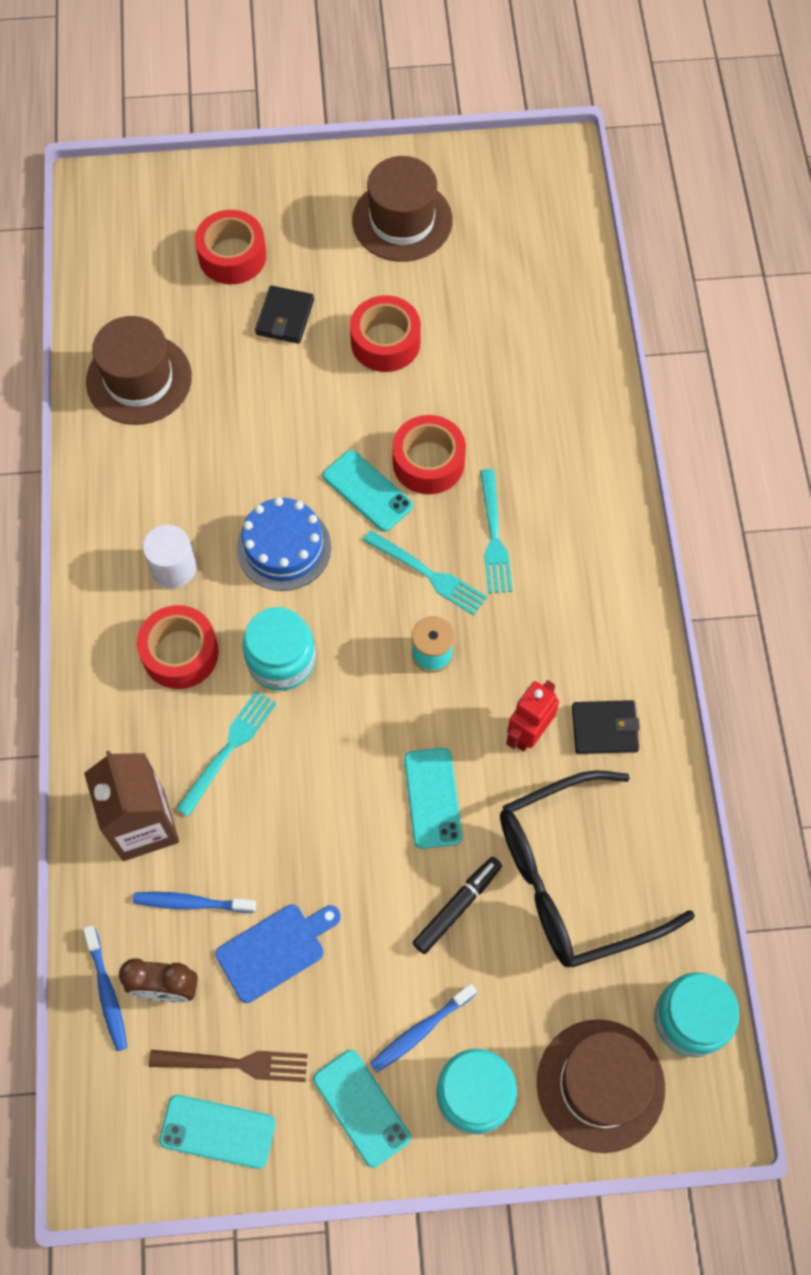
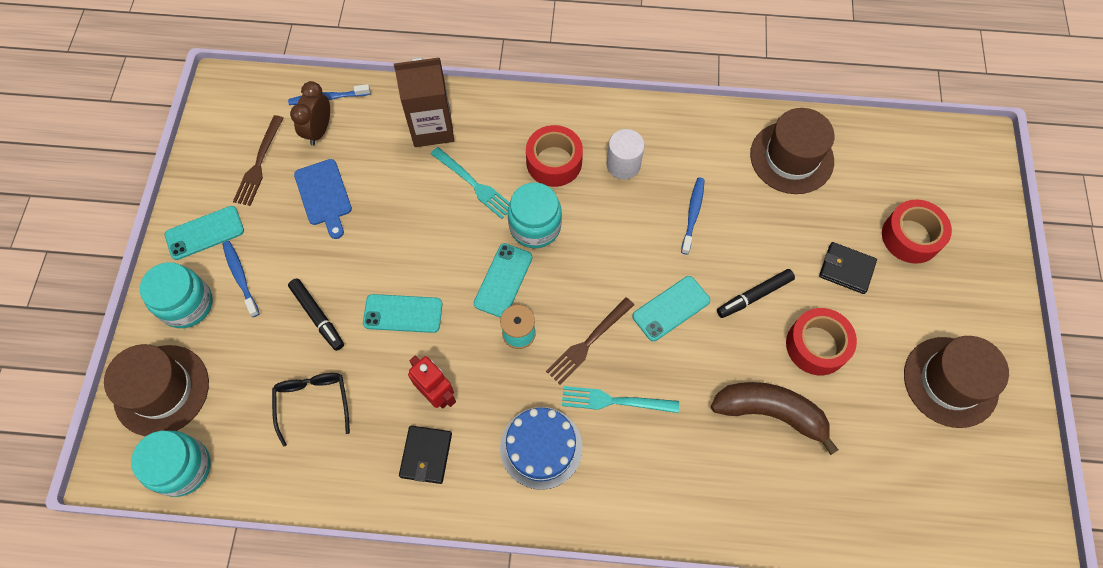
camera: 100 degrees right, 0 degrees up
blue toothbrush [133,892,256,913] -> blue toothbrush moved to [681,178,705,255]
turquoise phone [159,1095,275,1169] -> turquoise phone moved to [474,243,532,318]
blue cake [237,497,331,591] -> blue cake moved to [500,407,582,490]
turquoise fork [363,530,487,615] -> brown fork [546,297,634,384]
red tape [392,415,466,494] -> none
black glasses [500,770,695,968] -> black glasses [272,373,350,447], size x0.52
none -> brown banana [711,382,838,455]
none -> black marker [717,269,795,318]

